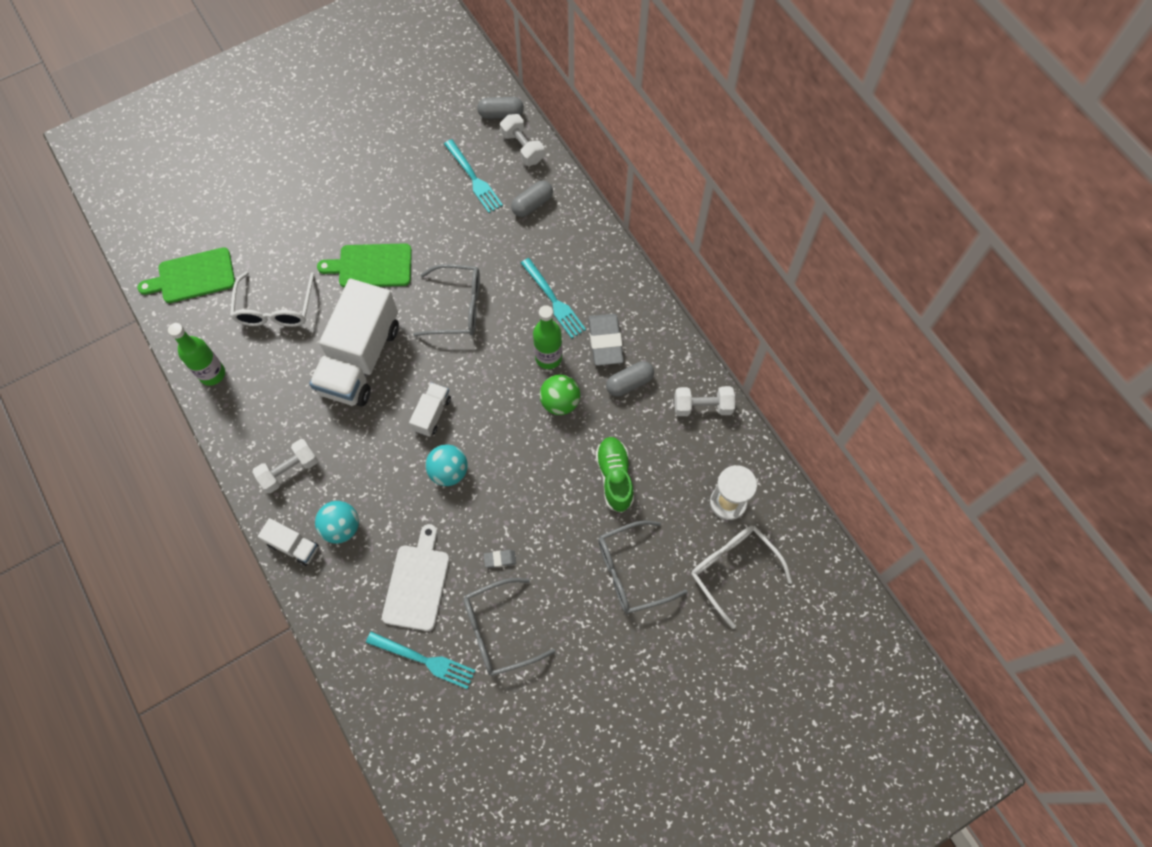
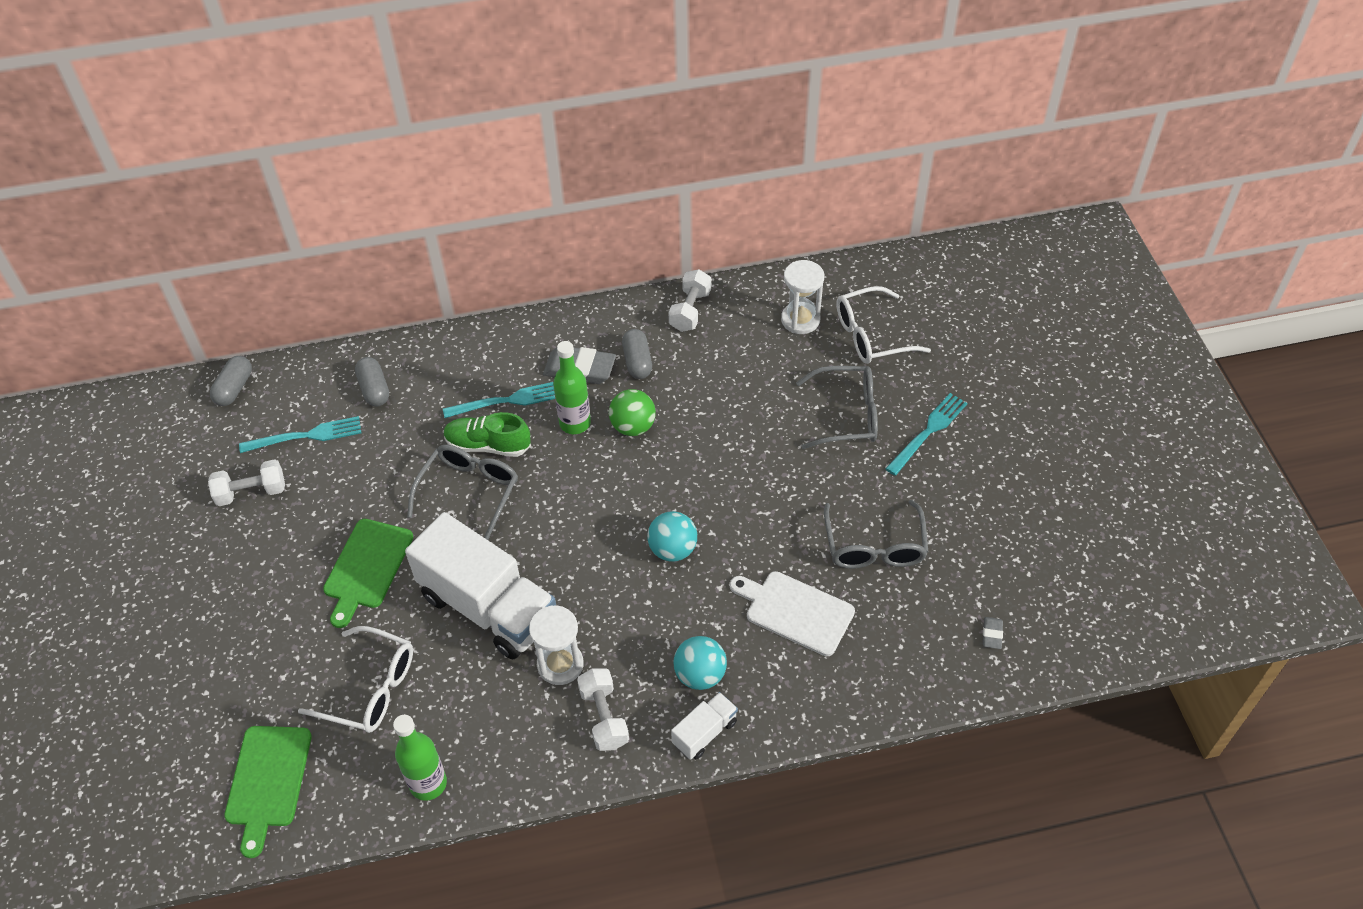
camera: 70 degrees left, 15 degrees down
turquoise fork [366,632,476,689] -> turquoise fork moved to [885,393,968,476]
white truck [409,382,451,437] -> none
grey eraser [484,550,516,568] -> grey eraser moved to [983,617,1003,649]
white dumbbell [500,114,545,166] -> white dumbbell moved to [208,459,285,506]
green shoe [595,437,634,513] -> green shoe moved to [444,412,531,457]
grey glasses [598,520,688,614] -> grey glasses turned 90 degrees counterclockwise [796,366,878,449]
none -> white hourglass [529,605,584,685]

